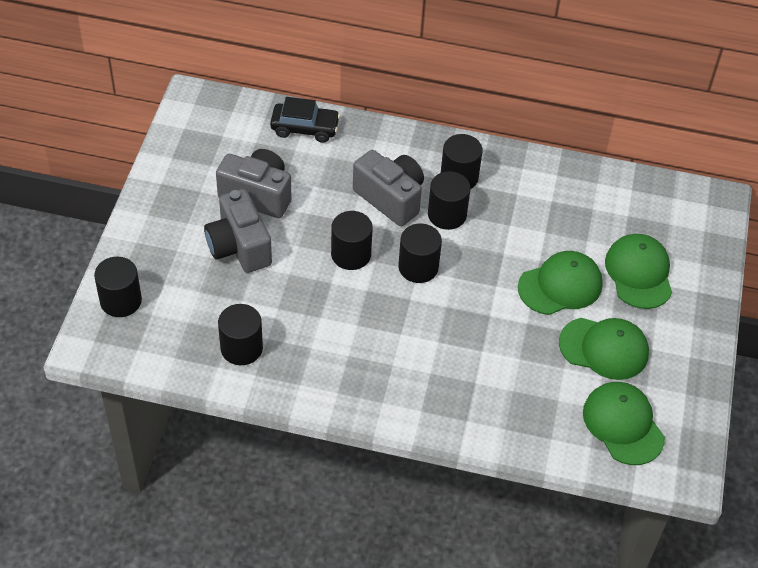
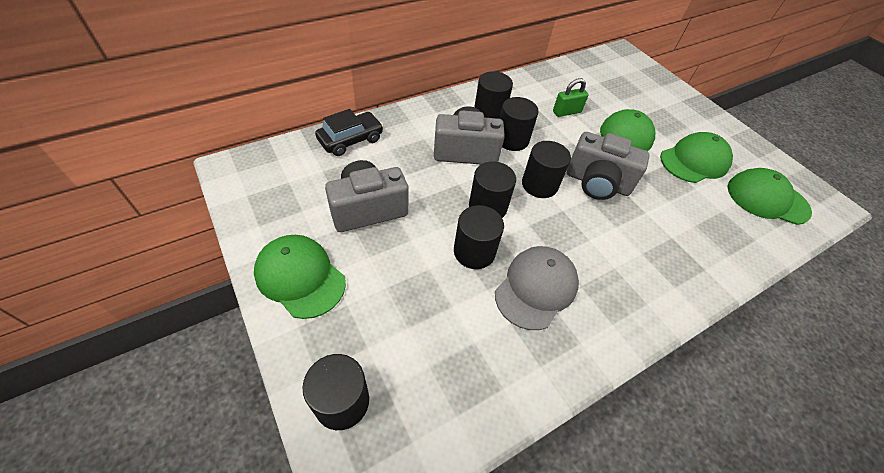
camera: 45 degrees left, 0 degrees up
grey camera [204,189,272,273] -> grey camera moved to [567,132,650,200]
black cylinder [218,304,263,365] -> black cylinder moved to [454,205,504,269]
green cap [605,234,672,309] -> green cap moved to [254,235,346,319]
none -> grey cap [495,246,579,330]
none -> green padlock [553,78,589,117]

